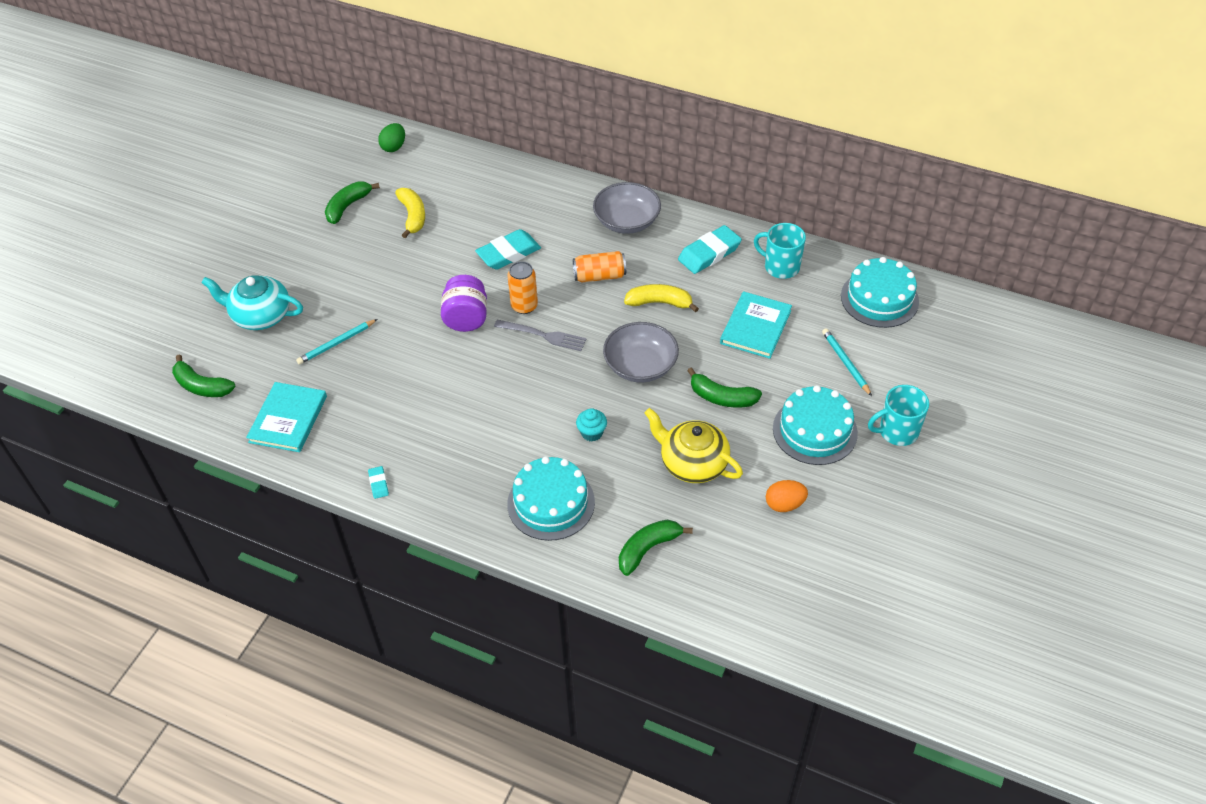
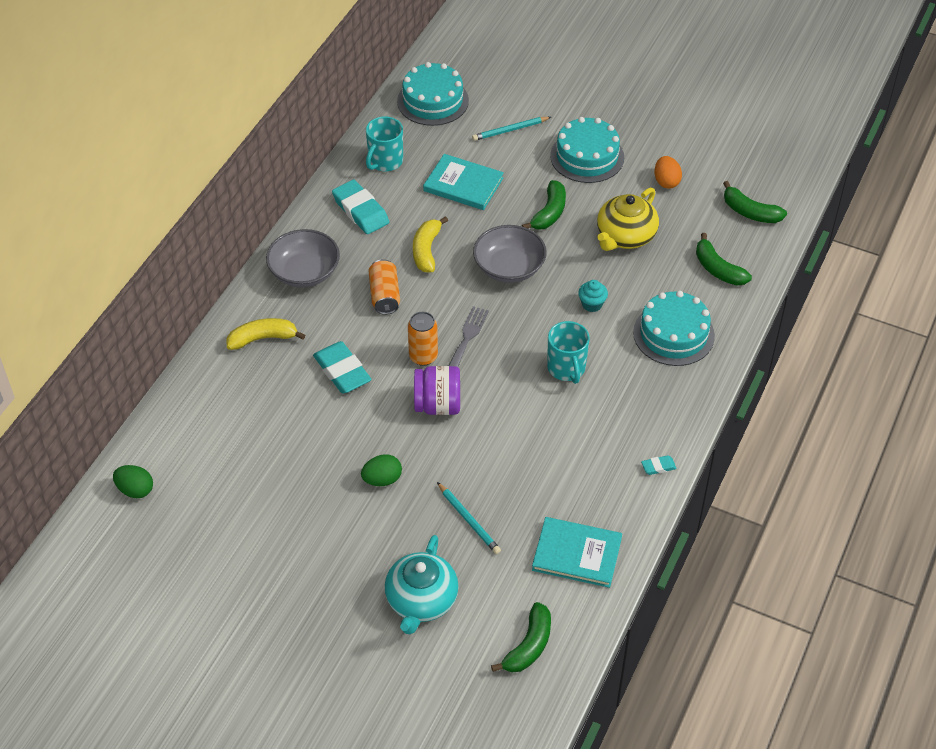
camera: 90 degrees left, 0 degrees up
green banana [325,182,380,224] -> green banana moved to [723,181,787,223]
yellow banana [395,188,425,238] -> yellow banana moved to [227,318,305,350]
turquoise mug [868,385,929,446] -> turquoise mug moved to [547,321,590,384]
none -> green egg [361,454,402,486]

